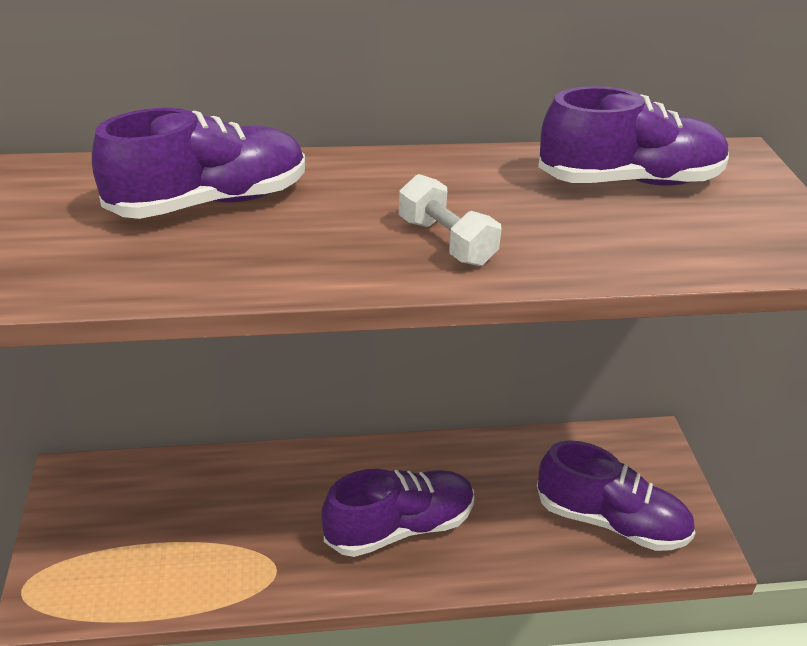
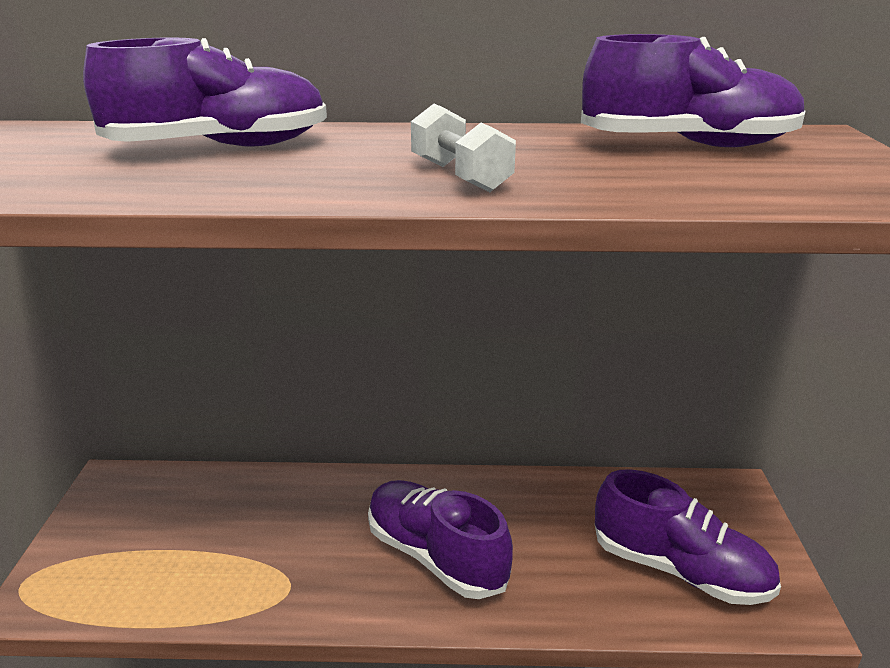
camera: 10 degrees right, 10 degrees down
purple shoe [321,469,474,557] -> purple shoe turned 120 degrees counterclockwise [368,480,513,599]

